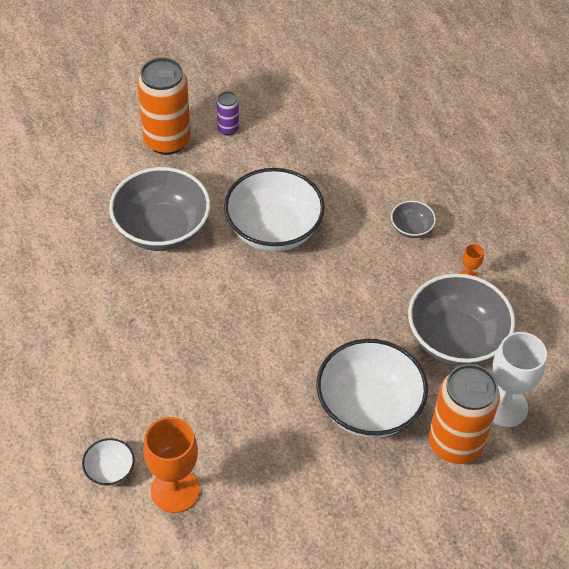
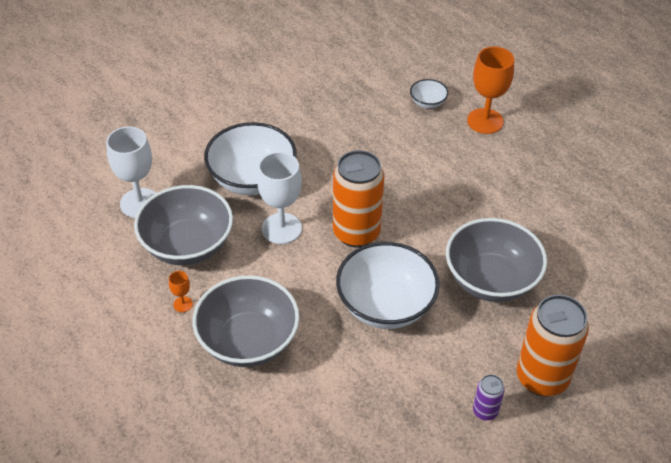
camera: 165 degrees right, 5 degrees down
orange goblet [143,417,200,513] -> orange goblet moved to [467,47,514,134]
grey bowl [391,201,436,238] -> grey bowl [192,275,299,367], size x2.20
orange can [429,364,500,464] -> orange can moved to [333,150,385,248]
none -> white goblet [257,152,302,244]

